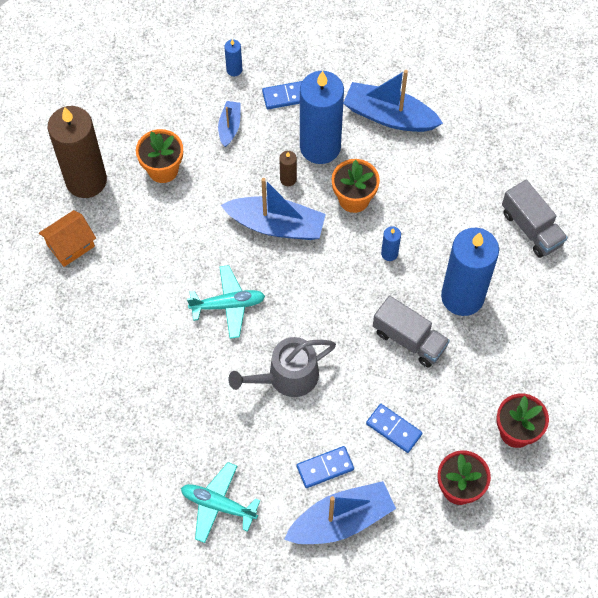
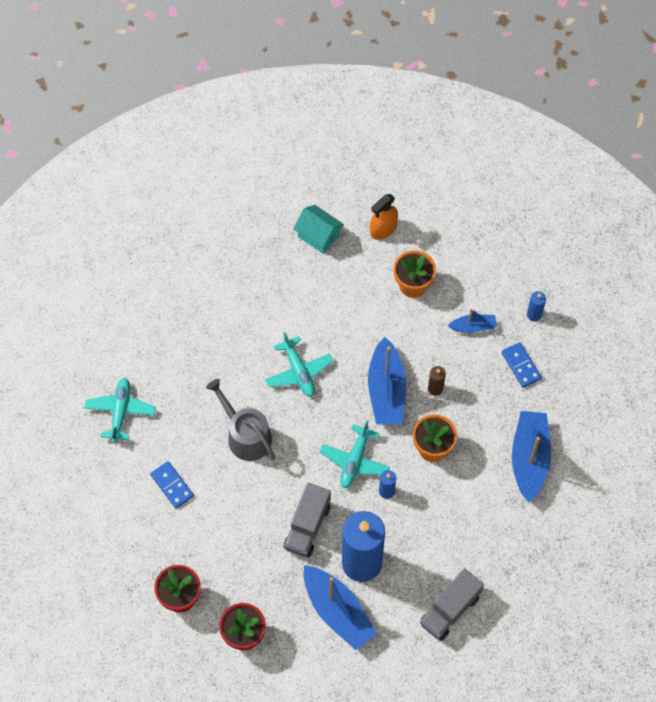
camera: 75 degrees right, 0 degrees up
orange house [39,210,96,267] -> turquoise house [294,205,344,254]
brown candle [48,106,107,198] -> orange spray bottle [370,194,398,240]
blue boat [284,481,396,544] -> blue boat moved to [304,565,377,650]
blue candle [300,71,344,164] -> none
blue domino [366,404,423,453] -> none
none -> turquoise plane [320,421,390,488]

